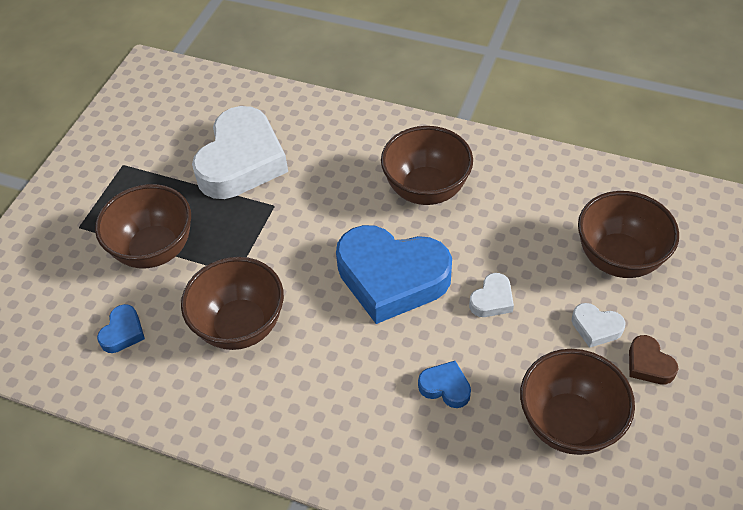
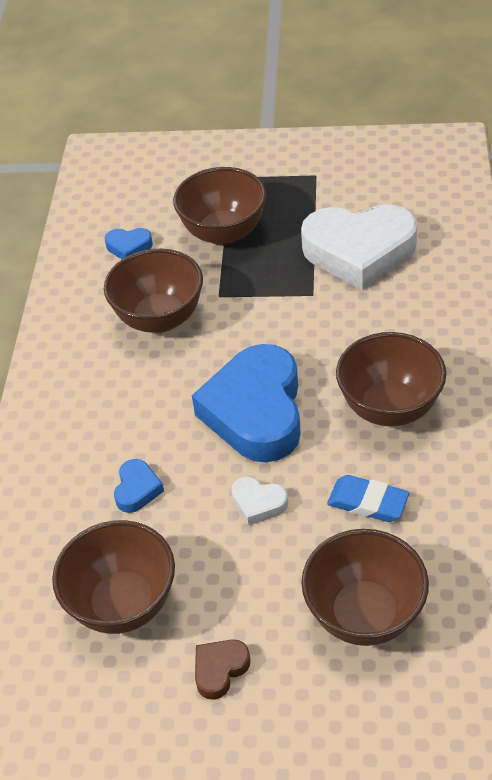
camera: 75 degrees right, 5 degrees down
white heart [572,303,626,348] -> none
none -> blue eraser [327,475,410,522]

